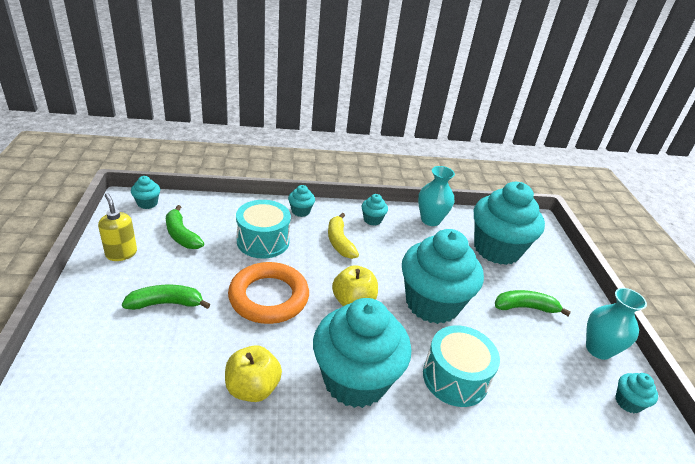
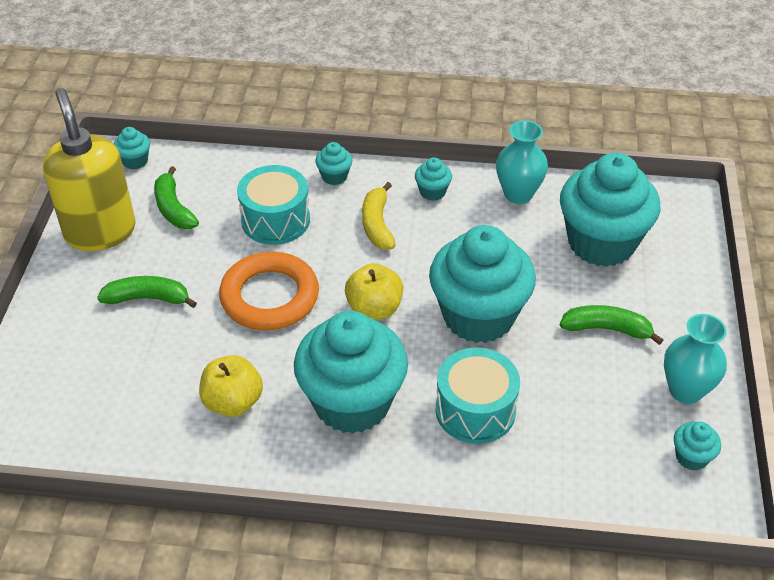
camera: 15 degrees right, 10 degrees up
yellow soap dispenser [98,193,137,261] -> yellow soap dispenser [43,88,135,251], size x1.93

